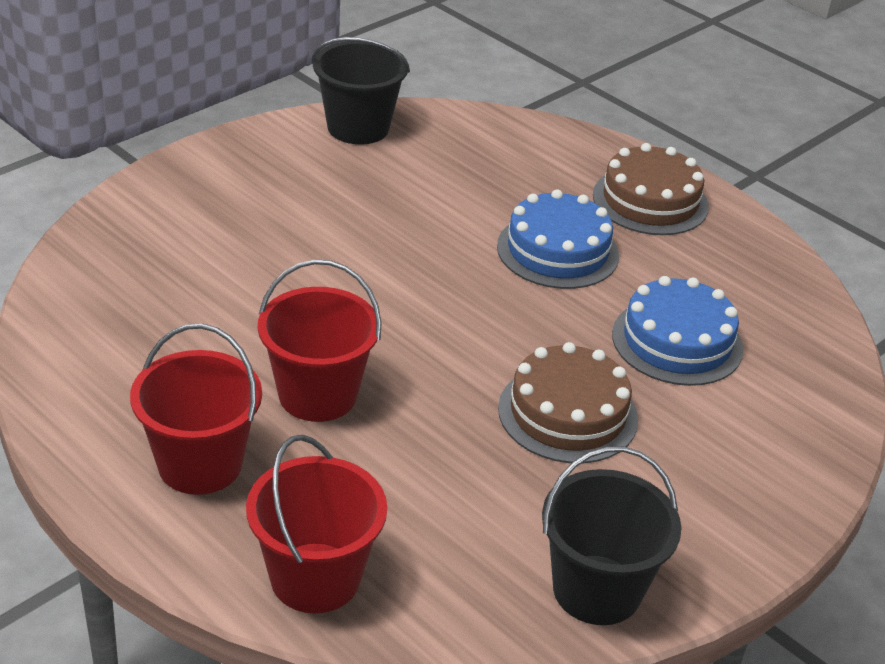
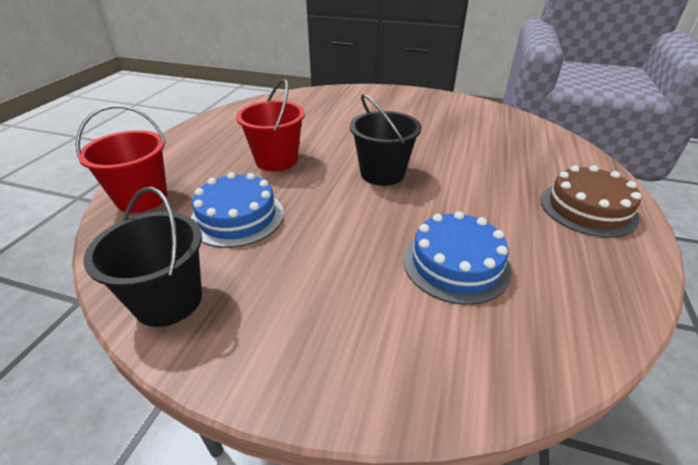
camera: 65 degrees right, 0 degrees up
red bucket [130,324,262,495] -> none
black bucket [311,37,410,145] -> black bucket moved to [350,94,422,186]
blue cake [497,189,619,289] -> blue cake moved to [191,172,284,248]
brown cake [498,342,638,464] -> none

